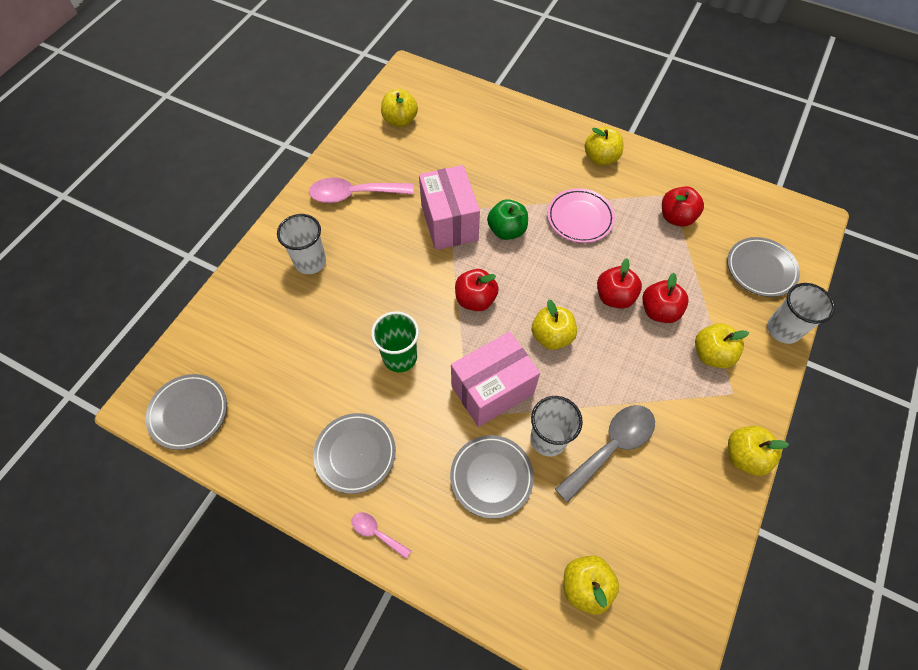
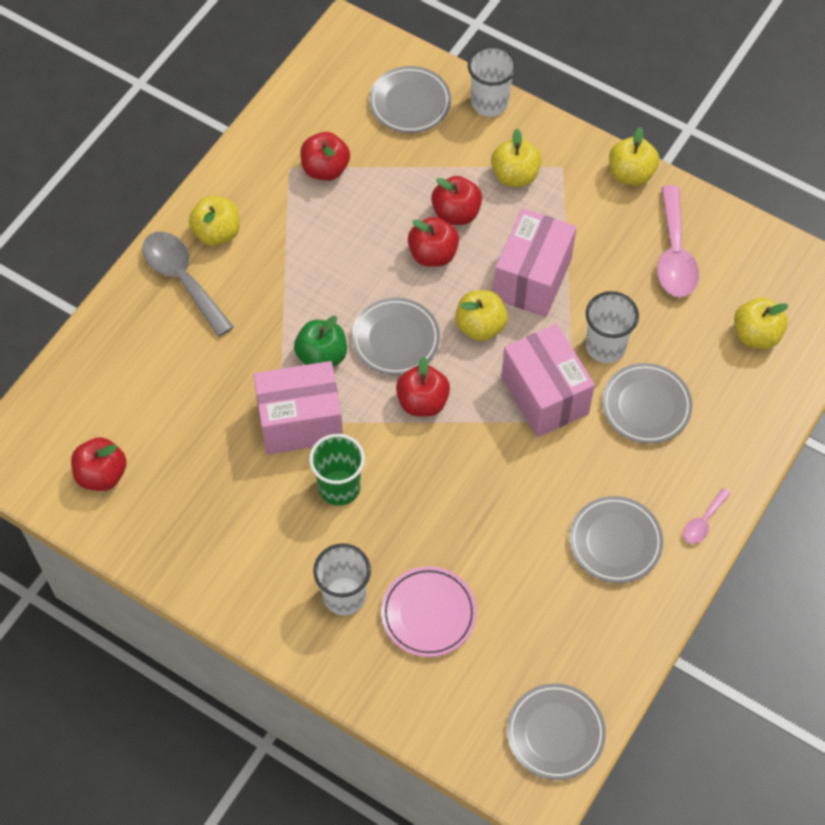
camera: 85 degrees left, 0 degrees up
pink spoon [309,178,414,203] -> pink spoon moved to [657,185,699,297]
green cup [371,311,419,372] -> green cup moved to [309,434,365,506]
yellow apple [381,89,418,127] -> red apple [71,437,127,491]
pink plate [547,188,615,243] -> pink plate moved to [381,566,477,657]
grey spoon [555,405,655,503] -> grey spoon moved to [142,232,234,337]
none -> grey plate [352,298,440,375]
none -> pink box [494,208,577,317]

